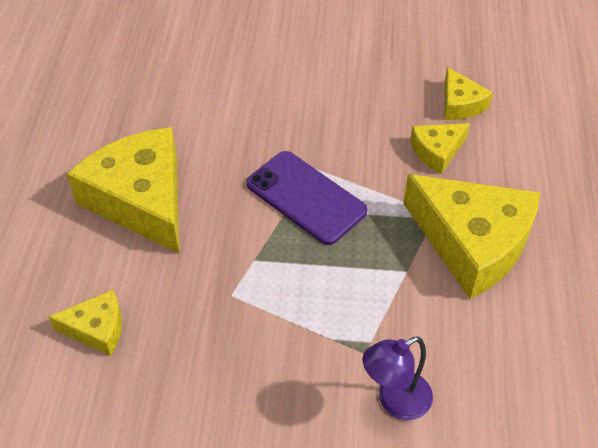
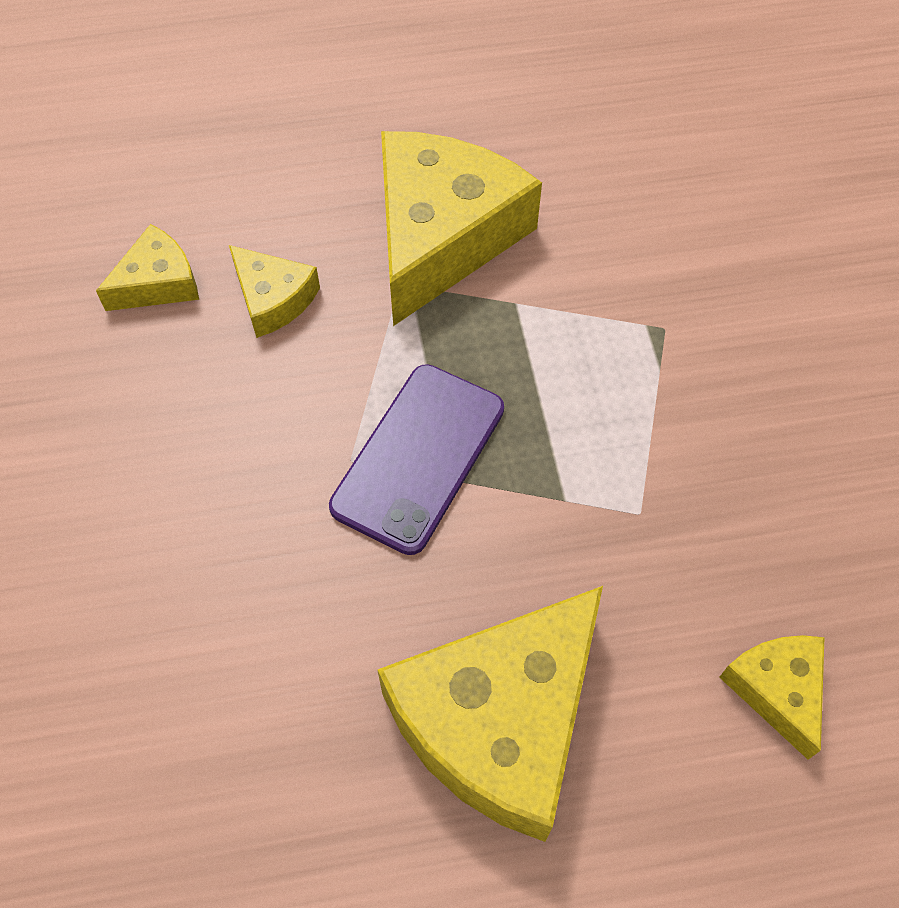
camera: 105 degrees left, 10 degrees up
purple lamp [362,336,433,420] -> none

